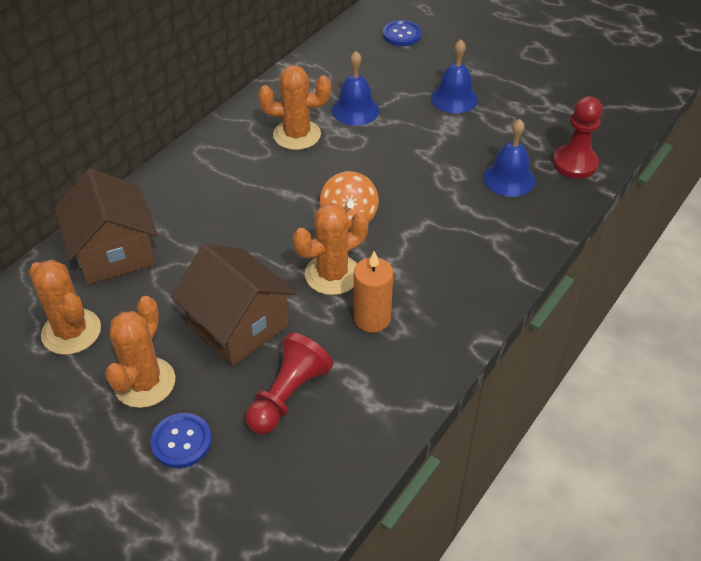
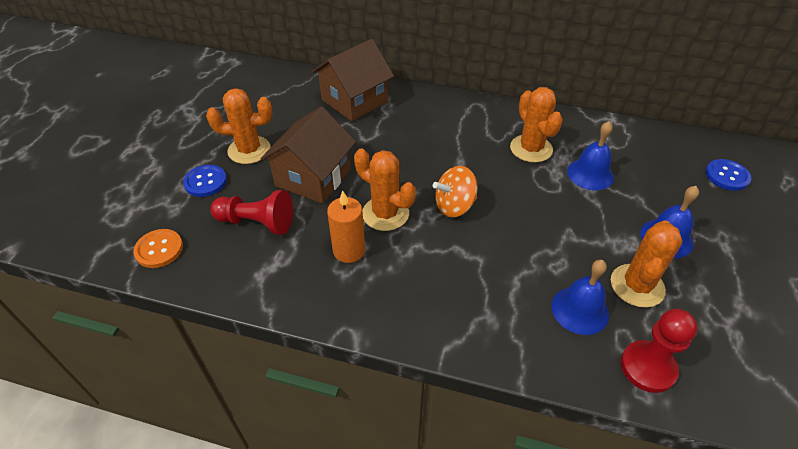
camera: 70 degrees right, 0 degrees up
orange cactus [29,260,101,355] -> orange cactus moved to [611,220,682,308]
none -> orange button [133,229,183,268]

